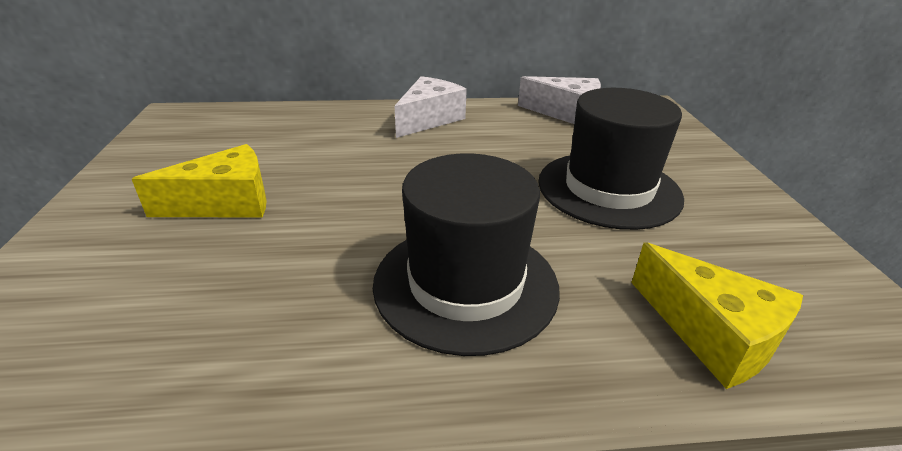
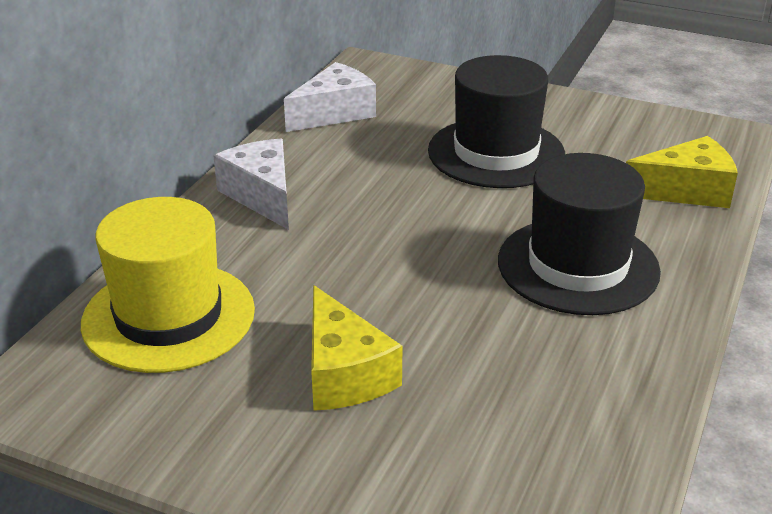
camera: 60 degrees left, 0 degrees up
yellow cheese [132,144,267,217] -> yellow cheese turned 150 degrees clockwise [311,285,402,411]
none -> yellow hat [81,197,255,373]

